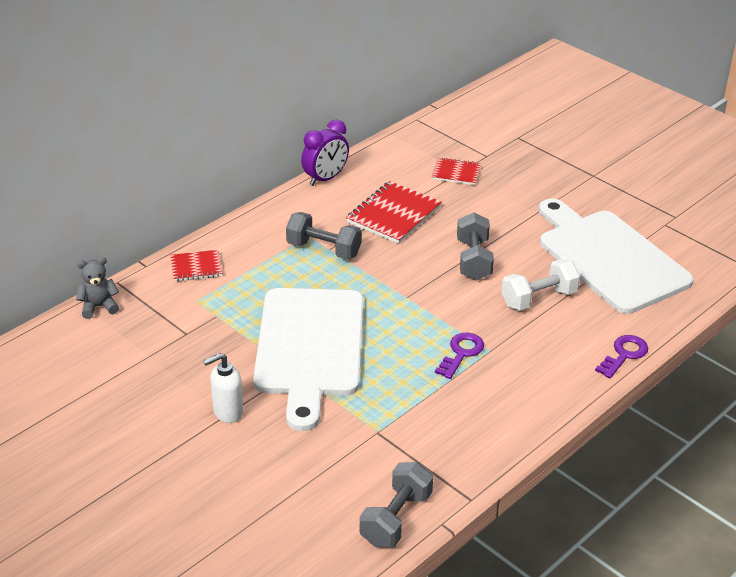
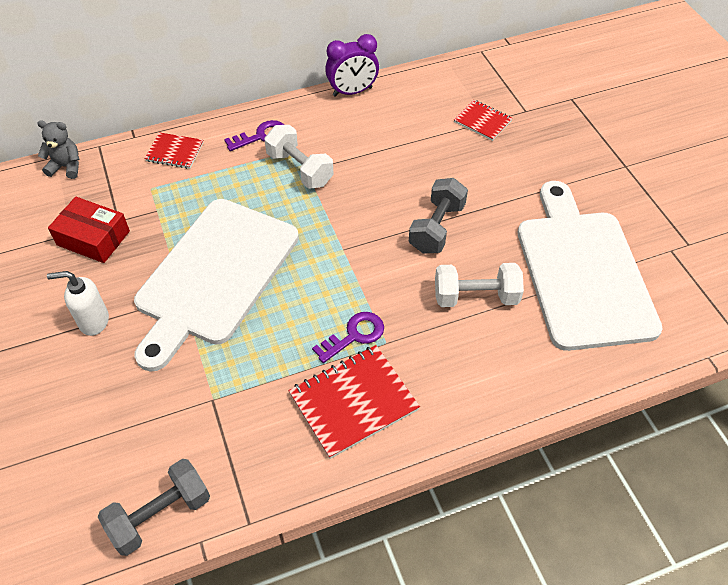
camera: 25 degrees right, 15 degrees up
grey dumbbell [286,212,362,259] -> white dumbbell [264,125,334,189]
red notebook [346,181,442,244] -> red notebook moved to [288,345,420,459]
purple key [595,335,648,378] -> purple key moved to [224,120,284,151]
none -> red box [48,197,130,263]

